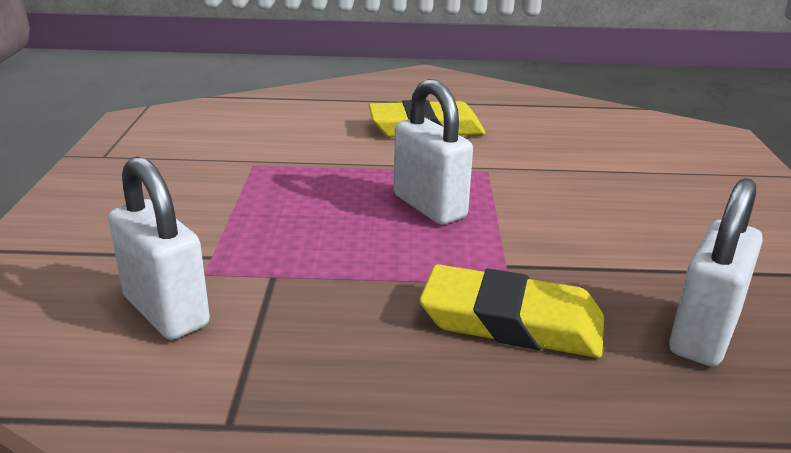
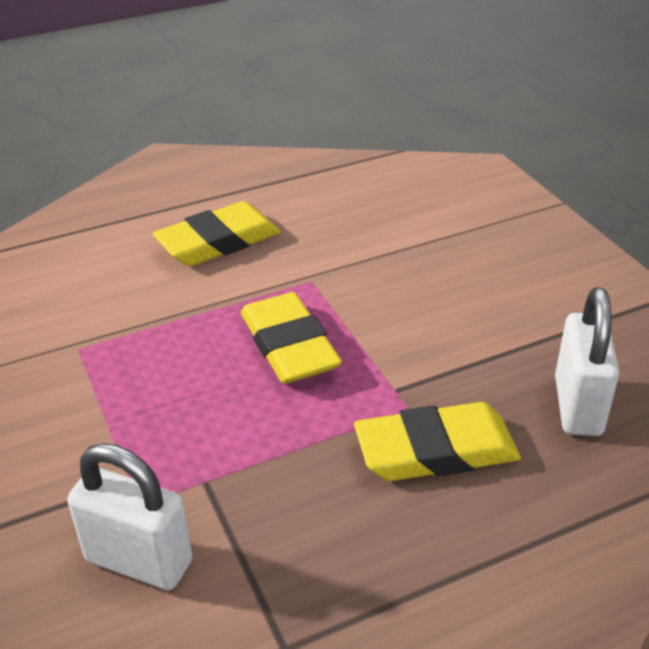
camera: 25 degrees left, 10 degrees up
white padlock [394,79,473,225] -> yellow eraser [241,292,342,384]

